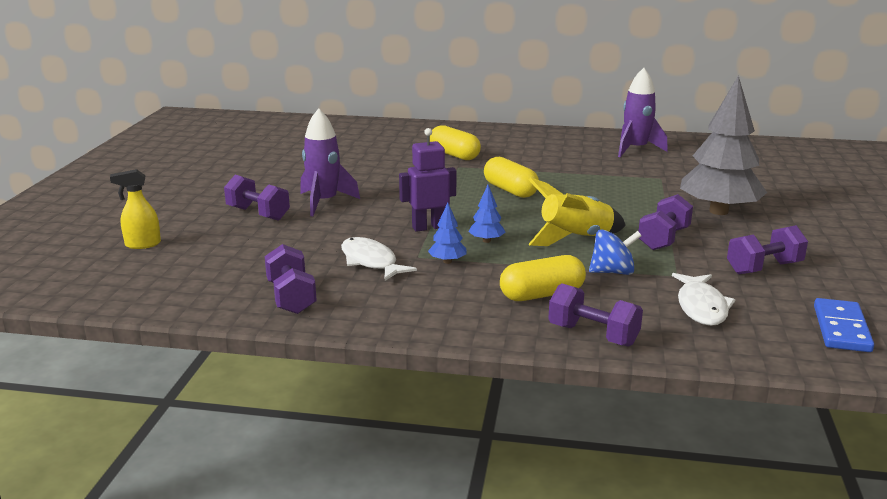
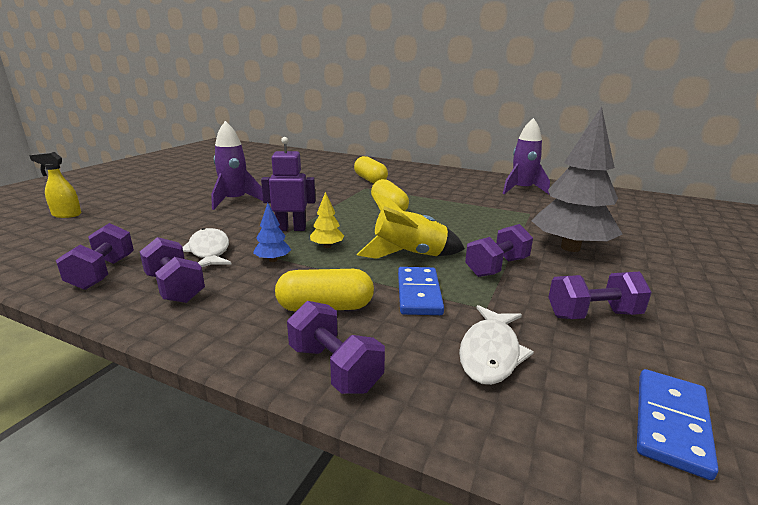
camera: 15 degrees right, 0 degrees up
purple dumbbell [224,175,290,221] -> purple dumbbell moved to [139,237,205,303]
blue tree [468,185,506,243] -> yellow tree [310,192,344,248]
blue spinning top [589,229,642,275] -> blue domino [398,267,444,315]

